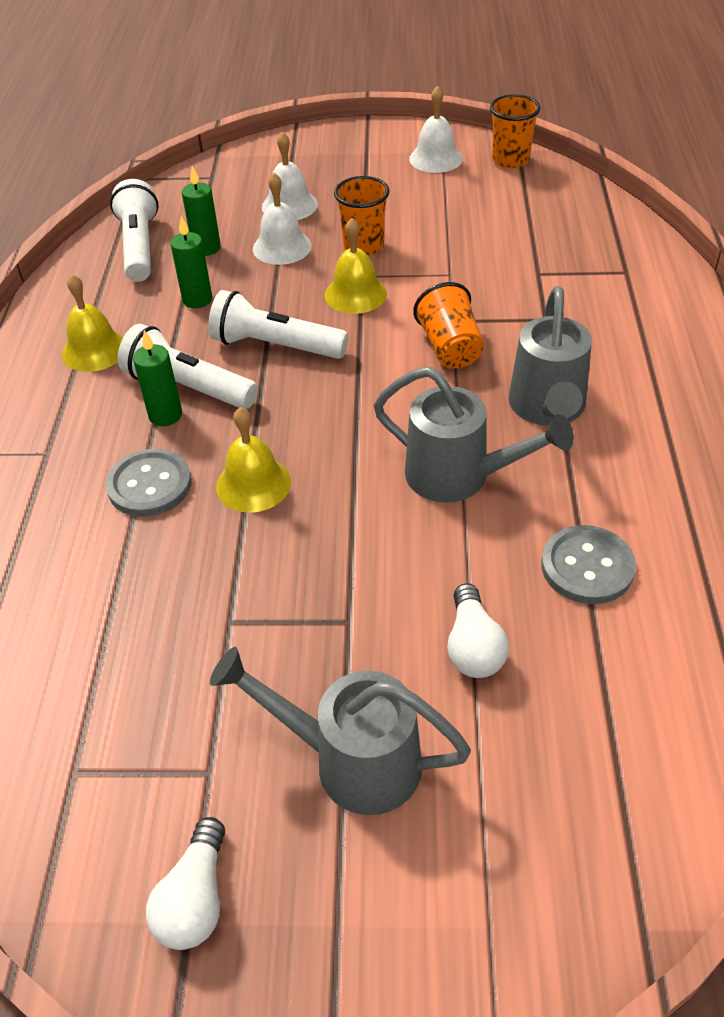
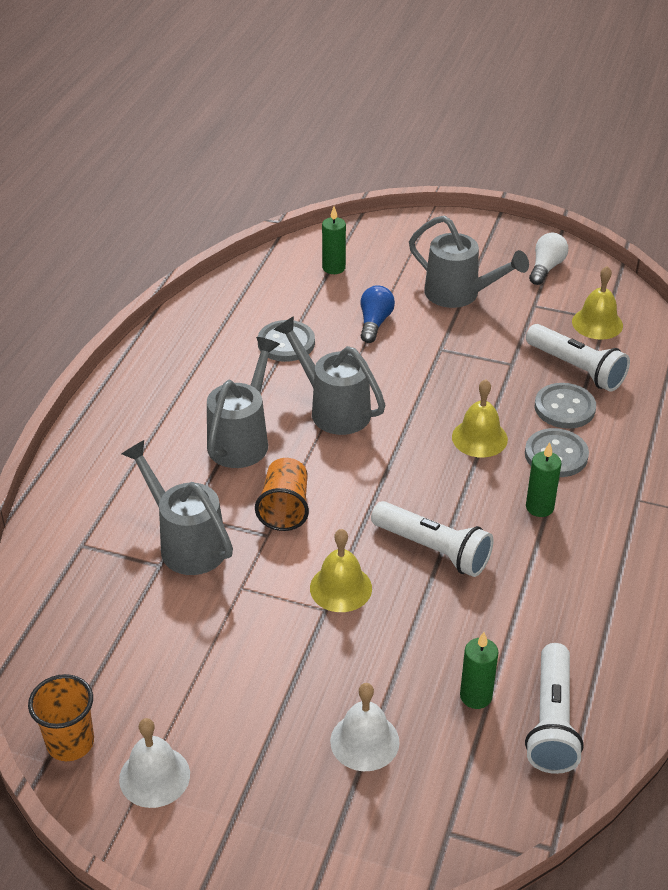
camera: 165 degrees left, 5 degrees down
yellow bell [62,274,123,372] -> yellow bell moved to [572,266,623,340]
white flashlight [118,324,258,409] -> white flashlight moved to [526,324,630,392]
green candle [170,216,212,308] -> green candle moved to [322,206,346,274]
white bell [253,172,312,265] -> none
orange cup [334,176,390,256] -> none
white light bulb [447,583,509,678] -> blue light bulb [361,285,395,343]
none -> grey watering can [122,440,233,575]
none -> grey button [535,383,596,429]

